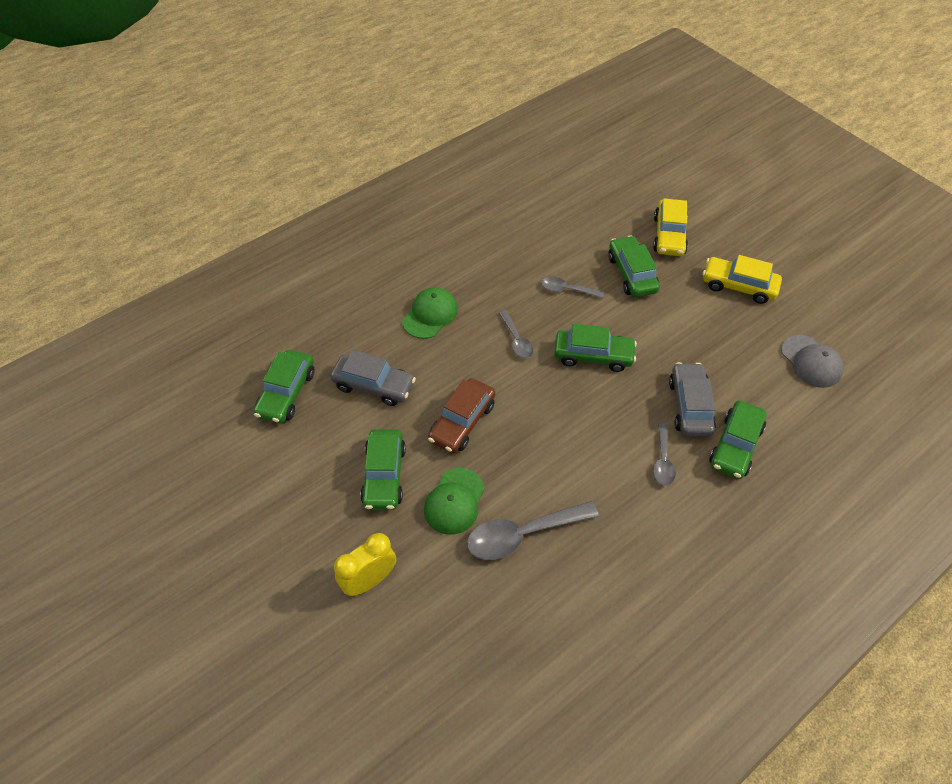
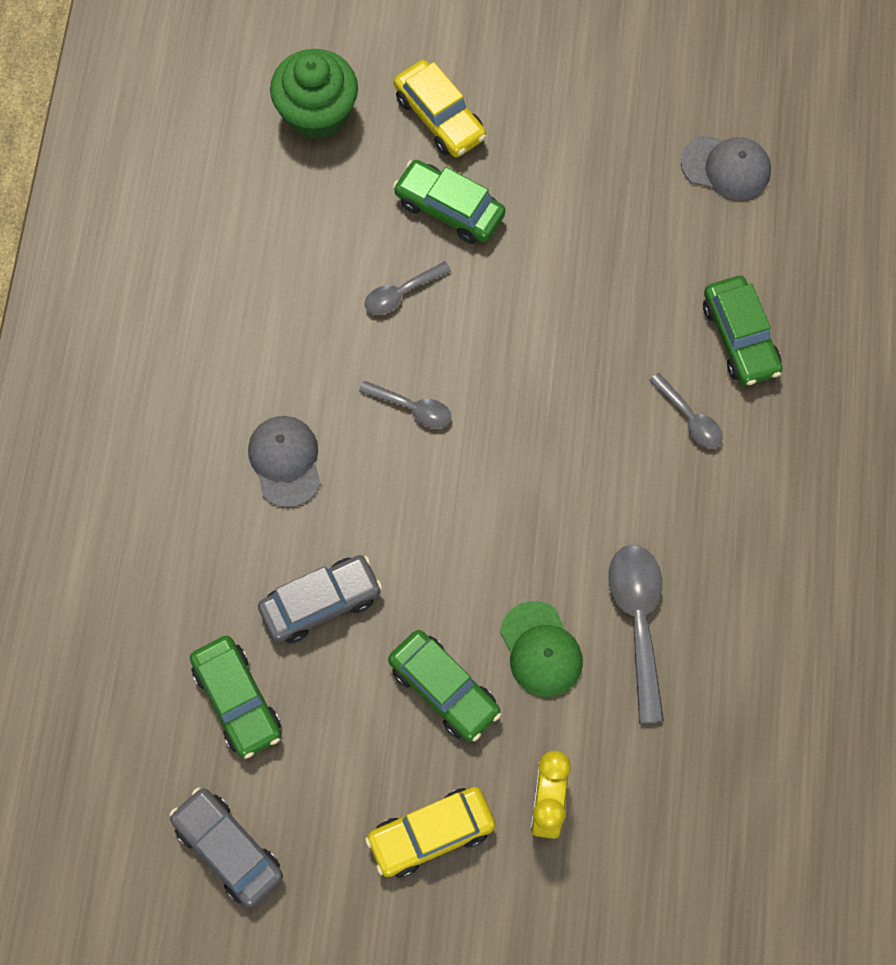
camera: 45 degrees left, 15 degrees up
green cap [403,287,458,339] -> grey cap [248,416,321,507]
brown car [428,378,495,453] -> none
grey spoon [467,501,599,560] -> grey spoon turned 150 degrees clockwise [608,545,664,723]
green car [554,324,637,372] -> none
grey car [669,362,716,437] -> grey car moved to [169,787,283,908]
yellow car [703,255,782,304] -> yellow car moved to [365,787,496,878]
none -> green cupcake [270,49,358,139]

